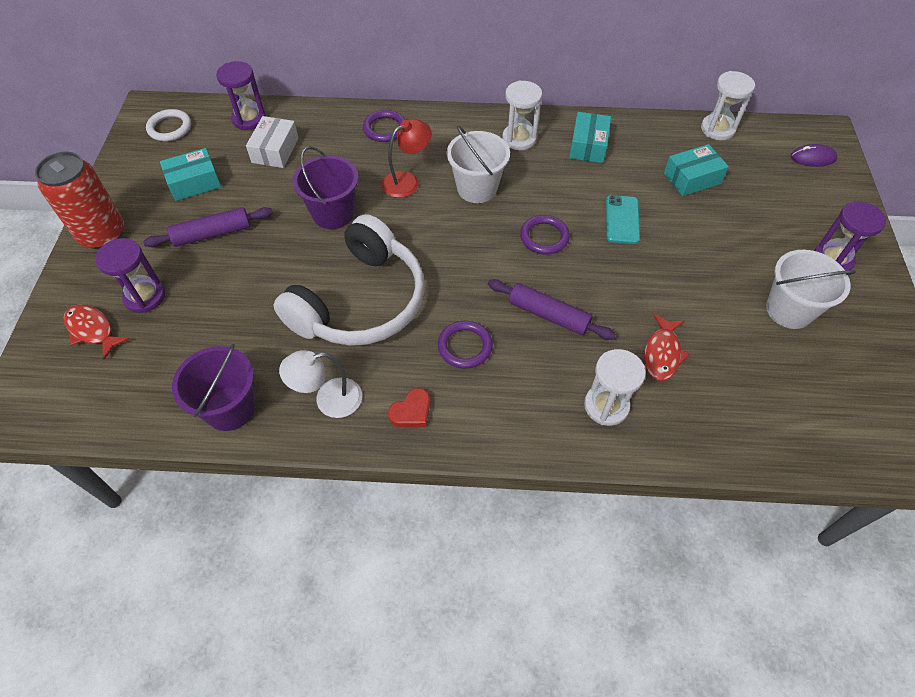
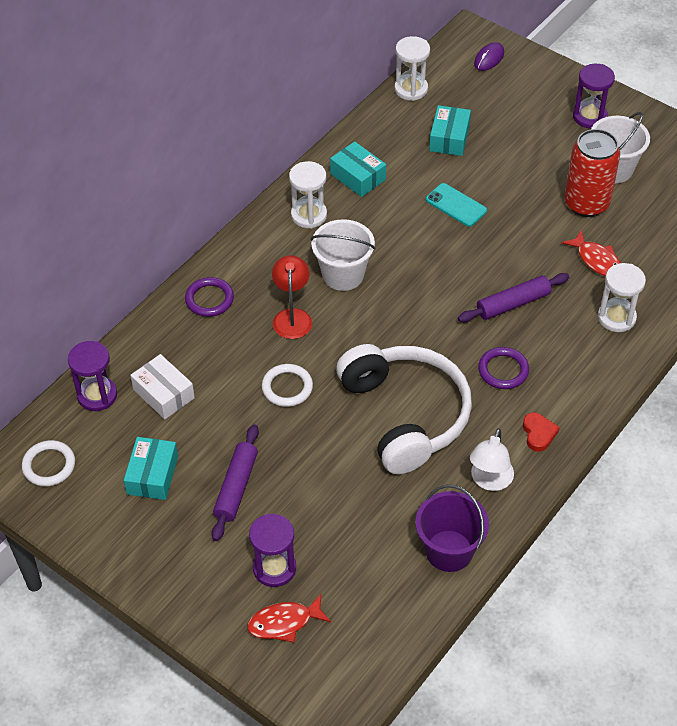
camera: 55 degrees left, 5 degrees down
red can [35,152,124,249] -> red can moved to [565,129,620,217]
purple bucket [292,146,358,229] -> white ring [262,364,313,407]
purple ring [520,215,570,255] -> none

